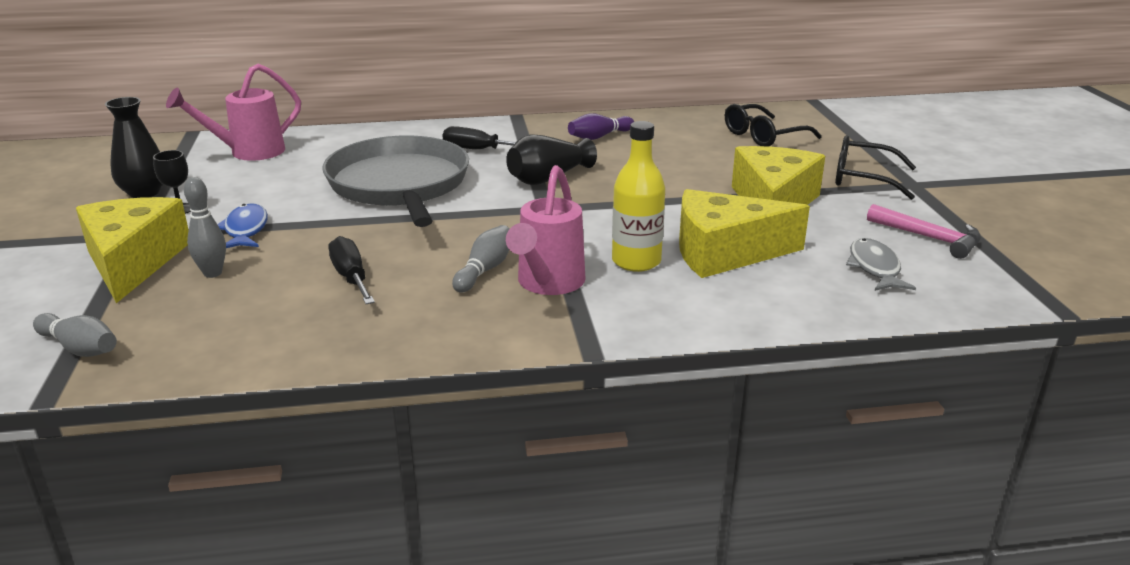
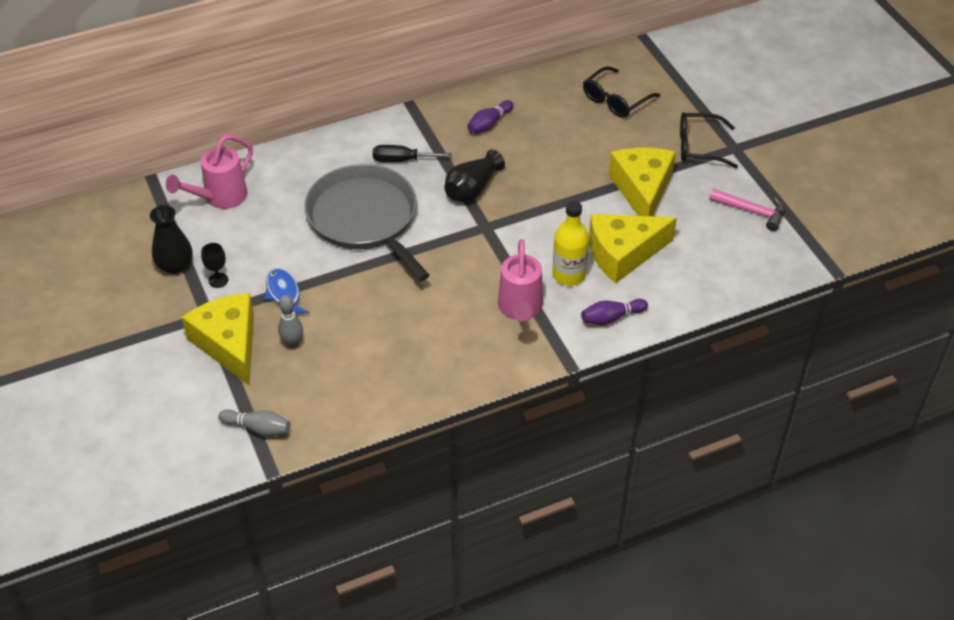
camera: 15 degrees left, 20 degrees up
black screwdriver [328,236,375,304] -> none
grey bowling pin [452,225,510,293] -> none
grey fish [846,238,916,291] -> none
none -> purple bowling pin [581,299,648,325]

